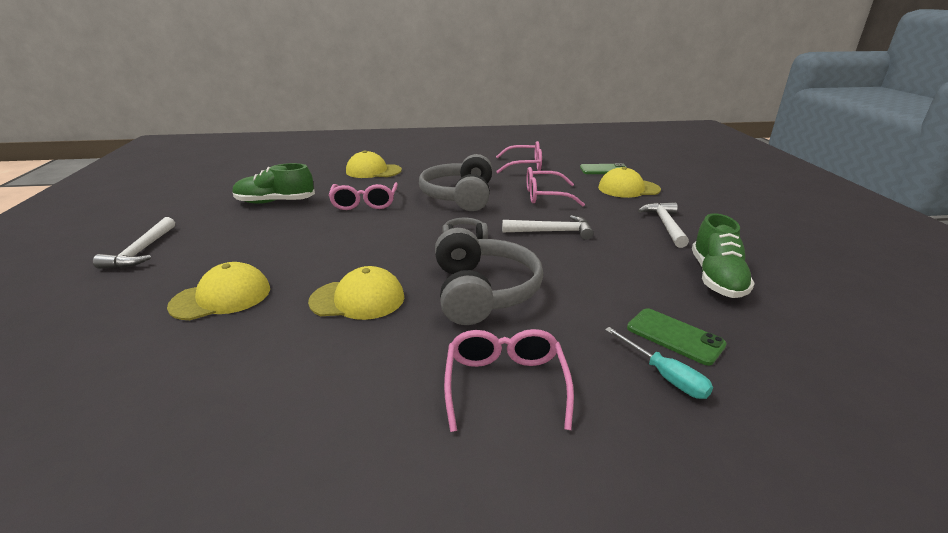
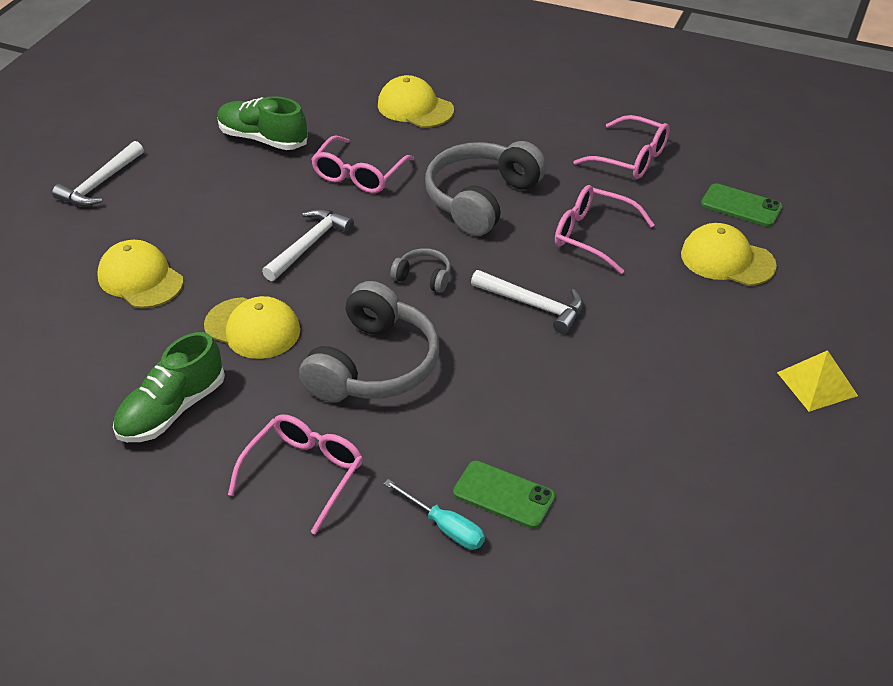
camera: 30 degrees right, 15 degrees up
yellow cap [167,262,270,320] -> yellow cap turned 135 degrees counterclockwise [97,240,183,308]
turquoise screwdriver [605,327,713,399] -> turquoise screwdriver turned 45 degrees counterclockwise [384,479,485,549]
green phone [627,308,727,366] -> green phone turned 45 degrees counterclockwise [453,461,555,529]
white hammer [638,202,689,248] -> white hammer moved to [262,209,354,281]
green shoe [692,213,755,298] -> green shoe moved to [113,332,225,442]
none -> yellow pyramid [777,350,858,412]

